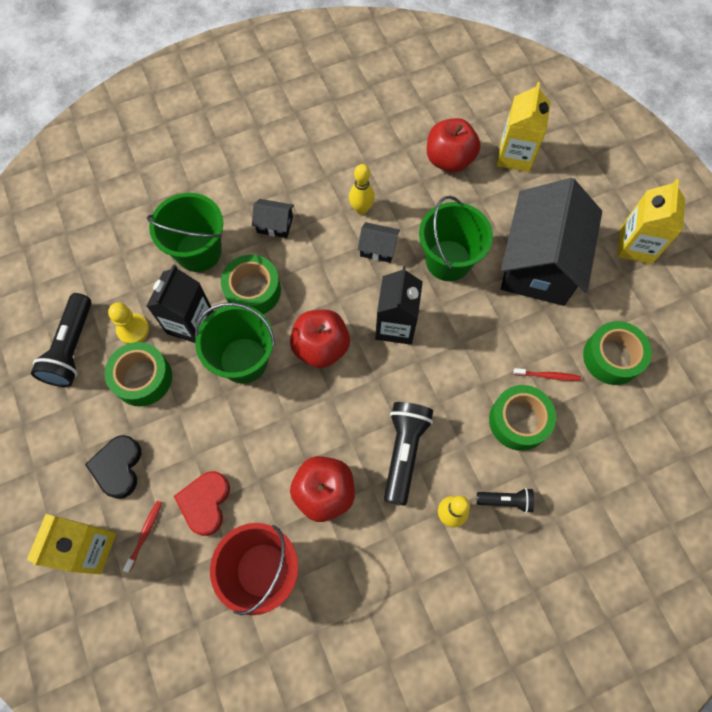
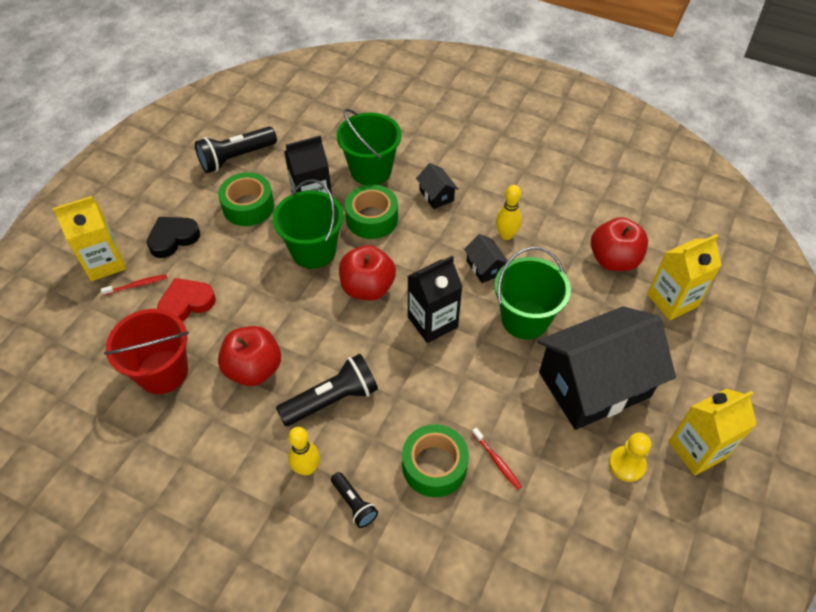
camera: 50 degrees right, 15 degrees down
yellow pawn [108,302,149,344] -> yellow pawn moved to [609,432,651,482]
green tape [583,321,652,385] -> none

